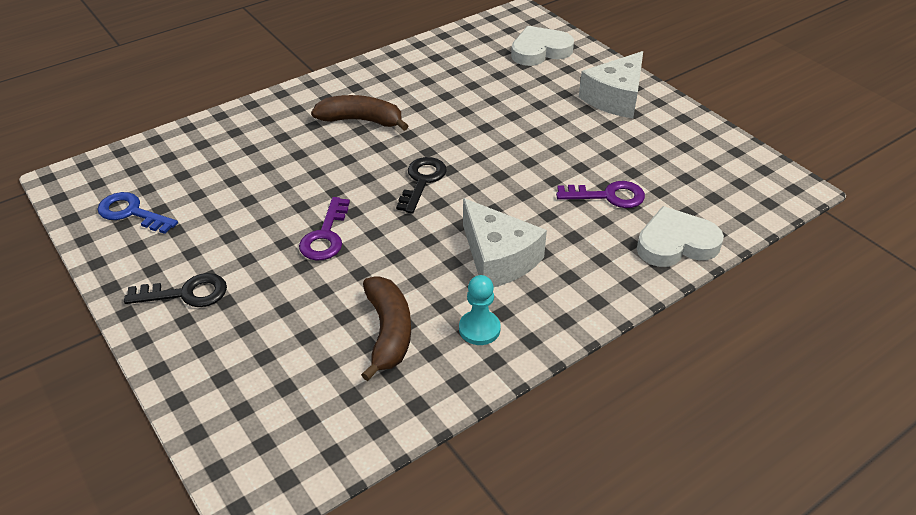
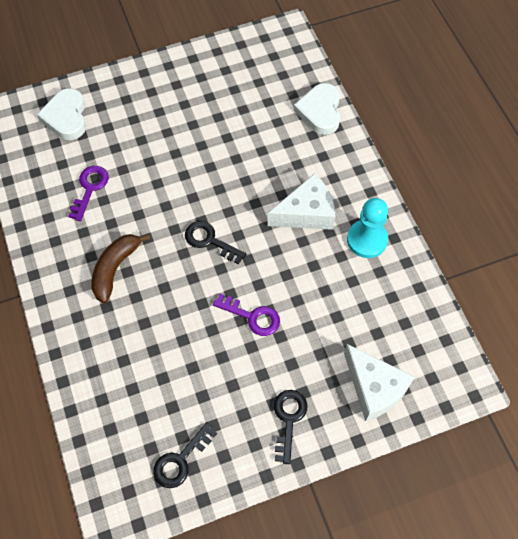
camera: 75 degrees left, 20 degrees up
blue key [97,192,178,234] -> black key [153,422,217,488]
brown banana [361,277,411,381] -> none
turquoise pawn [459,275,501,345] -> turquoise pawn [347,198,388,258], size x1.51
purple key [556,181,645,208] -> purple key moved to [68,166,109,221]
white cheese [579,51,643,118] -> white cheese moved to [344,344,414,421]

